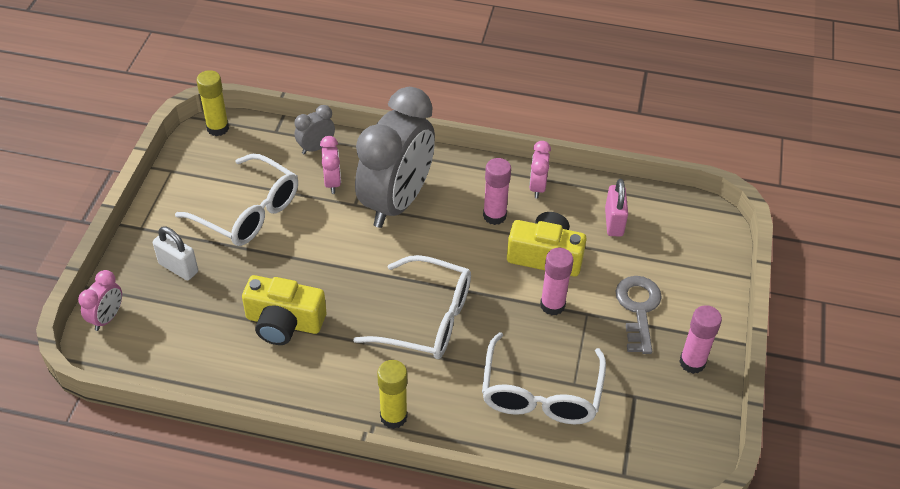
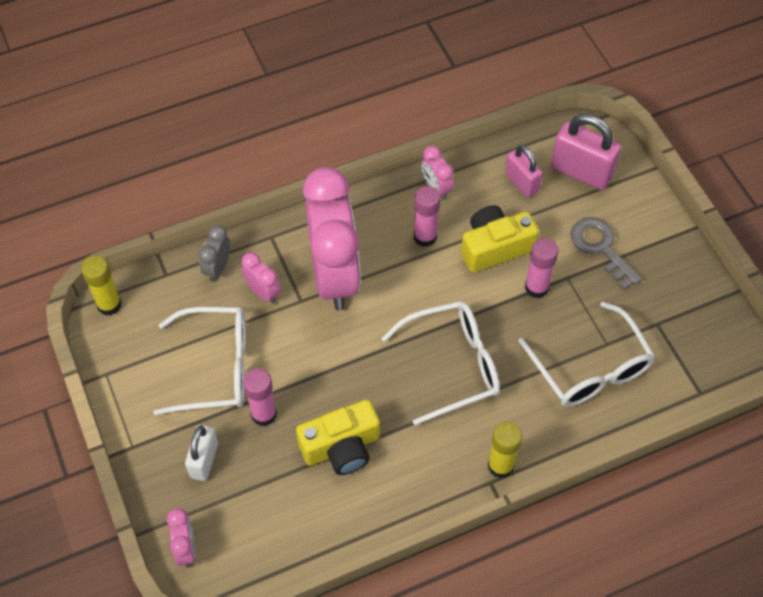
camera: 35 degrees left, 10 degrees up
white padlock [153,227,198,280] -> white padlock turned 75 degrees counterclockwise [185,425,218,481]
grey clock [355,87,435,228] -> pink clock [303,167,361,311]
pink glue stick [679,305,722,374] -> pink glue stick moved to [243,368,277,426]
none -> pink padlock [551,114,621,190]

